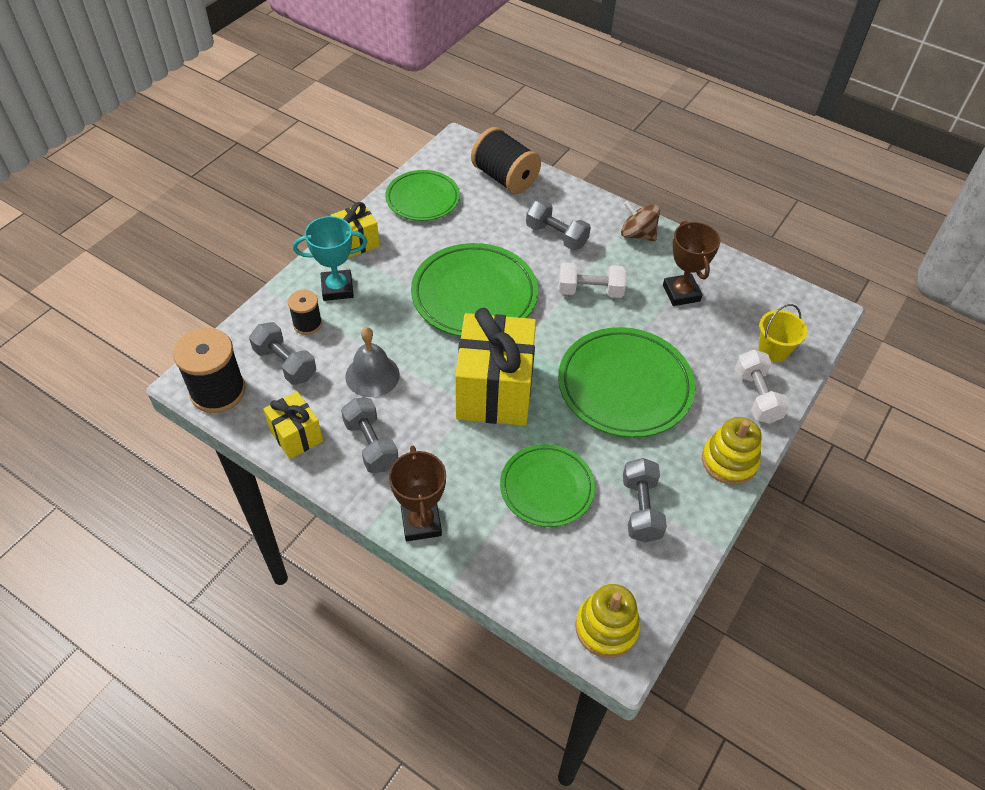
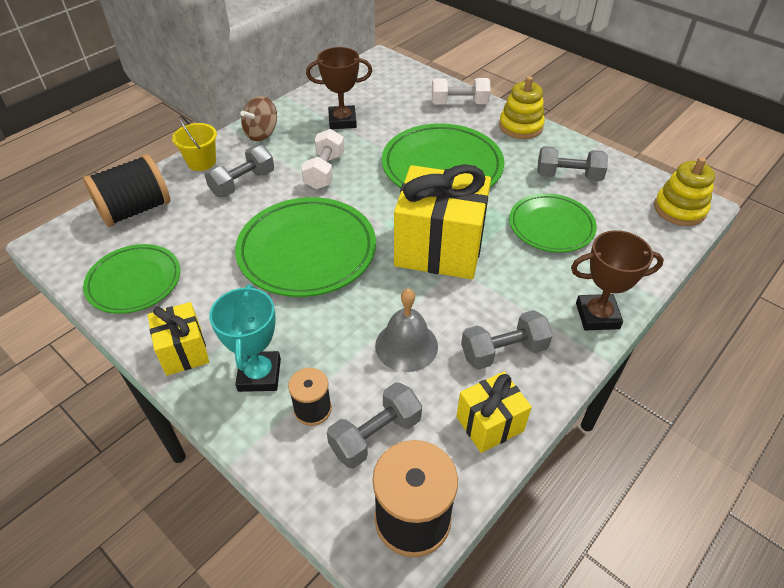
camera: 80 degrees left, 5 degrees down
yellow bucket [758,304,808,362] -> yellow bucket moved to [172,115,217,171]

